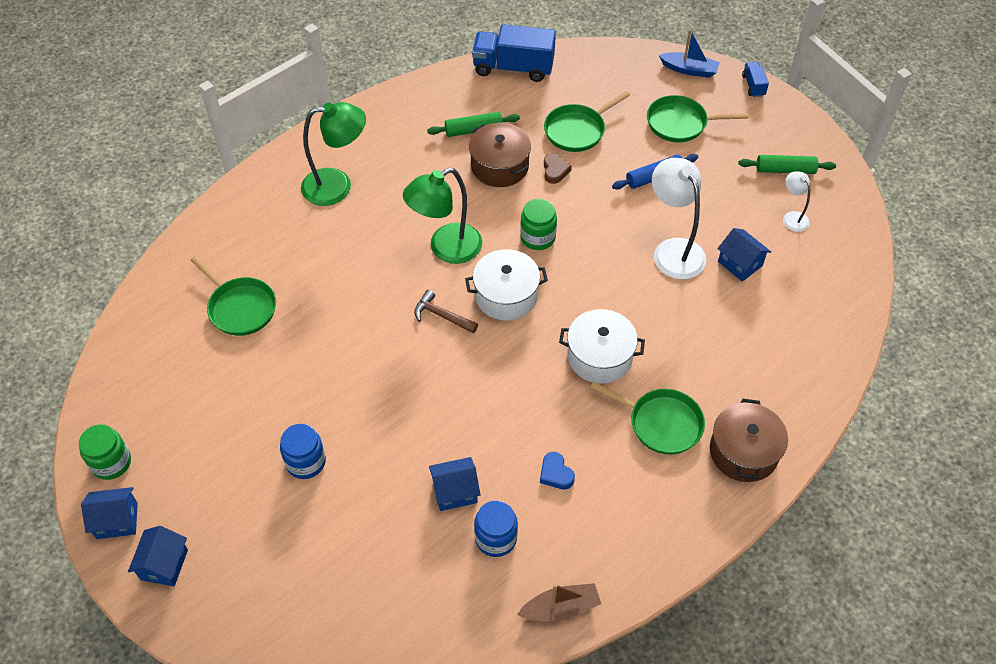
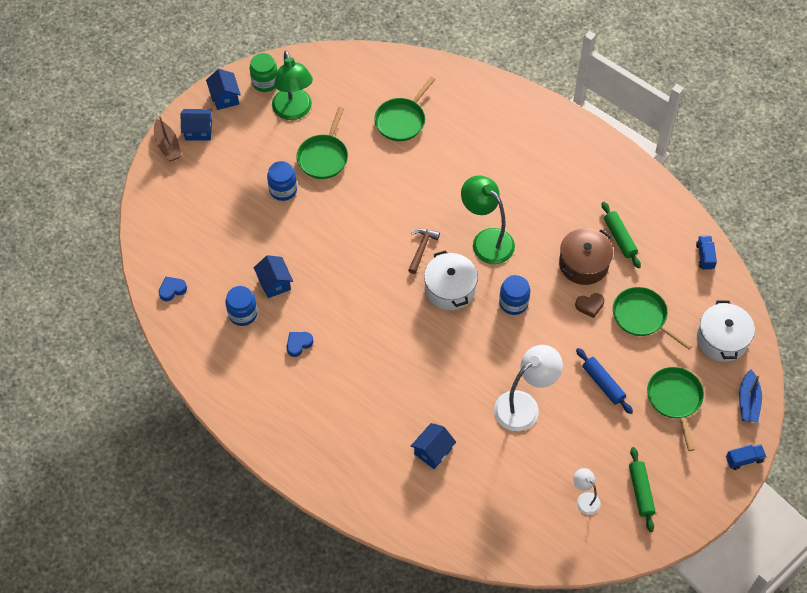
camera: 80 degrees right, 5 degrees up
green lamp [301,102,366,206] -> green lamp moved to [272,51,313,120]
blue truck [472,24,556,82] -> blue truck [696,236,717,270], size x0.47
brown boat [517,583,601,621] -> brown boat moved to [154,115,182,162]
green jar [520,199,557,250] -> blue jar [499,275,530,315]
white pot [559,309,645,384] -> white pot moved to [697,300,755,362]
green pan [590,381,705,455] -> green pan moved to [297,107,348,179]
brown pot [710,398,788,482] -> none
blue house [717,228,771,282] -> blue house moved to [411,423,456,469]
white lamp [783,171,810,232] -> white lamp turned 90 degrees counterclockwise [574,468,601,515]
none -> blue heart [159,276,187,301]

